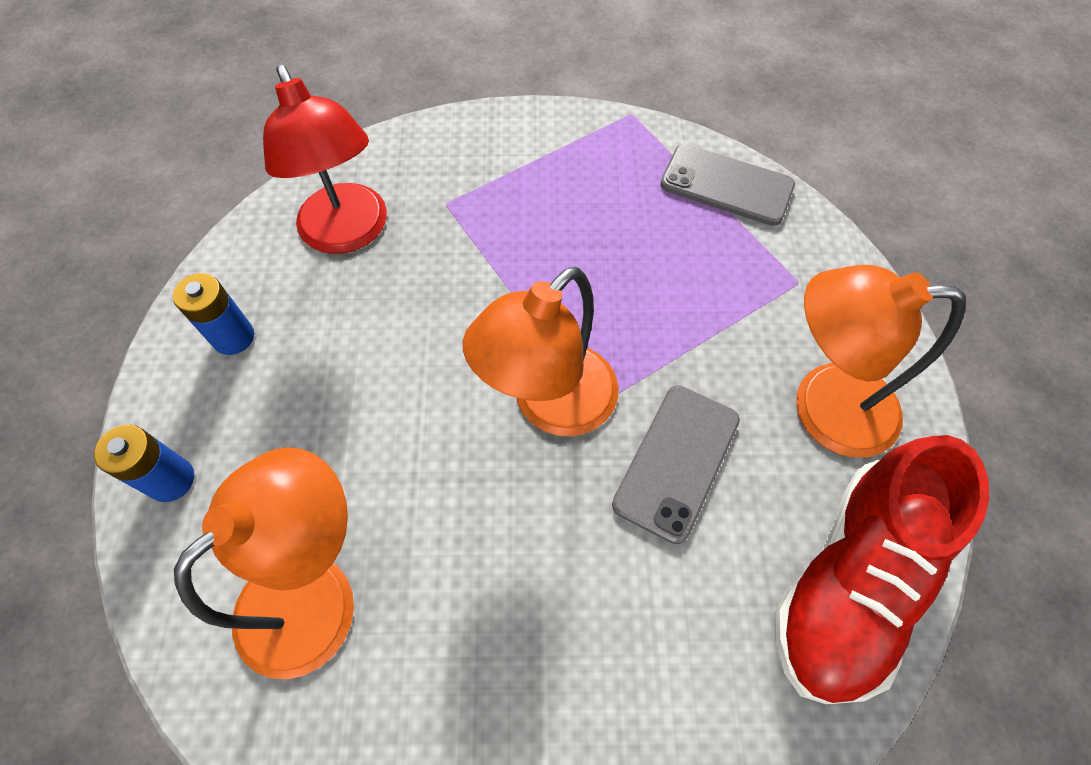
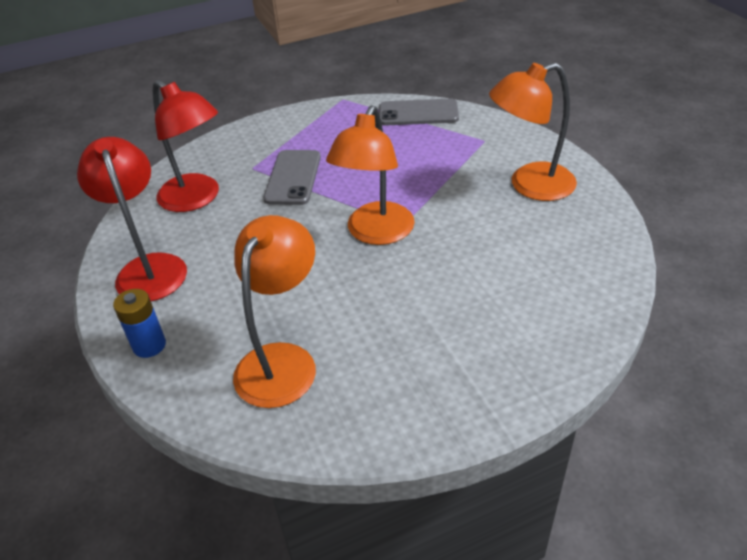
camera: 20 degrees left, 20 degrees down
blue battery [173,273,254,355] -> red lamp [77,137,187,301]
grey phone [612,385,740,544] -> grey phone moved to [263,150,321,205]
red shoe [774,435,989,704] -> none

